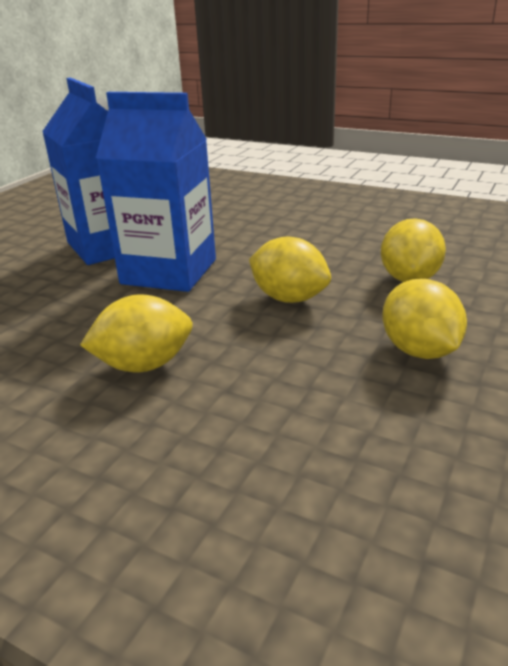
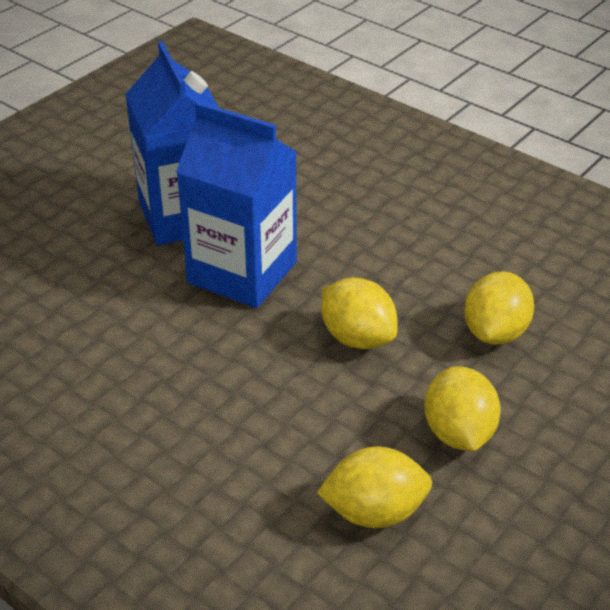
camera: 10 degrees right, 10 degrees up
yellow lemon [80,294,193,372] -> yellow lemon moved to [317,447,432,528]

